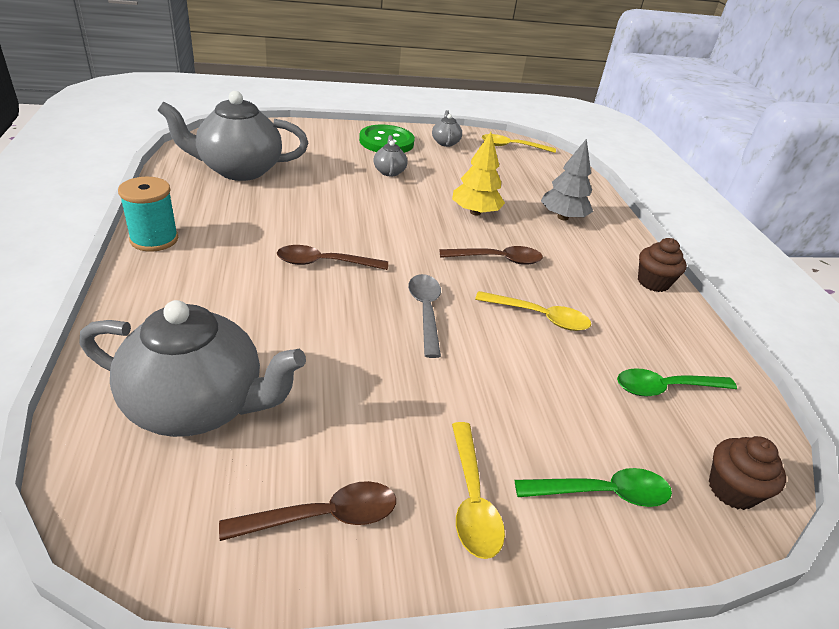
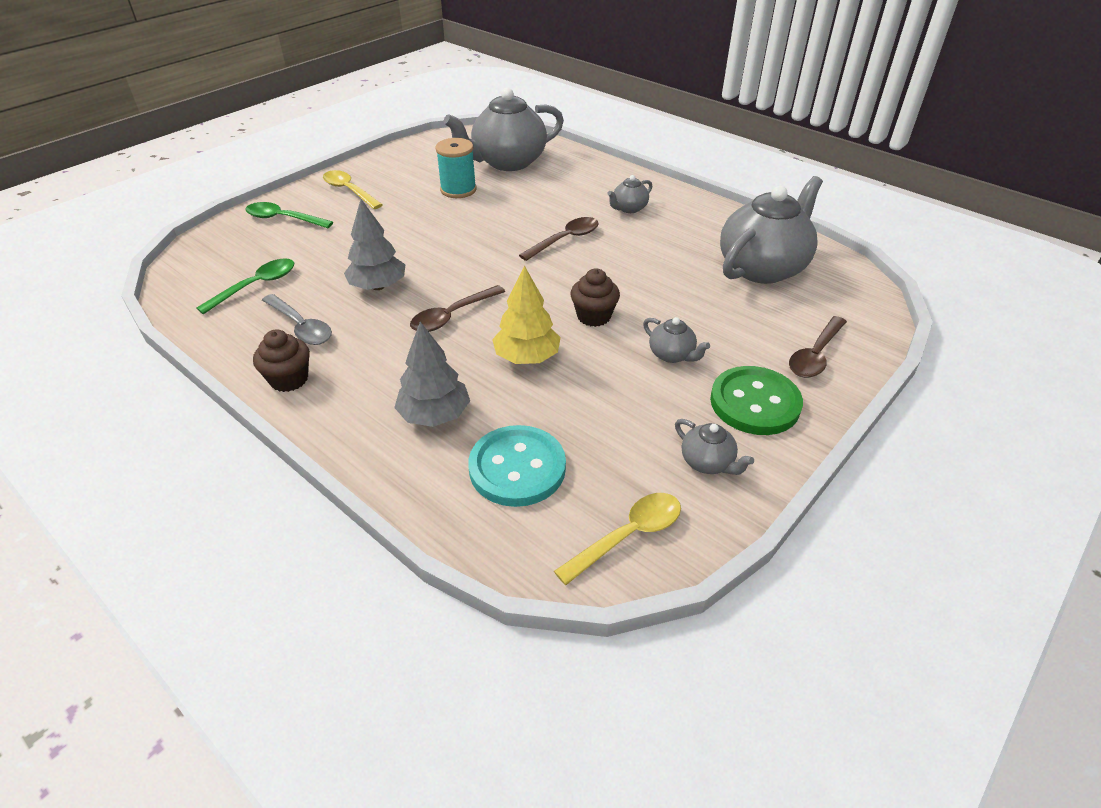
camera: 145 degrees right, 5 degrees up
turquoise spool [118,177,178,252] -> turquoise spool moved to [435,138,476,198]
brown spoon [219,481,396,541] -> brown spoon moved to [789,316,847,378]
grey spoon [408,274,441,358] -> grey spoon moved to [262,294,332,345]
yellow spoon [475,291,591,331] -> grey tree [344,199,406,290]
green spoon [515,468,672,507] -> green spoon turned 60 degrees clockwise [245,202,333,228]
brown cupcake [709,436,786,510] -> brown cupcake moved to [571,269,620,327]
none -> turquoise button [468,425,566,507]
none -> grey teapot [607,175,652,213]

